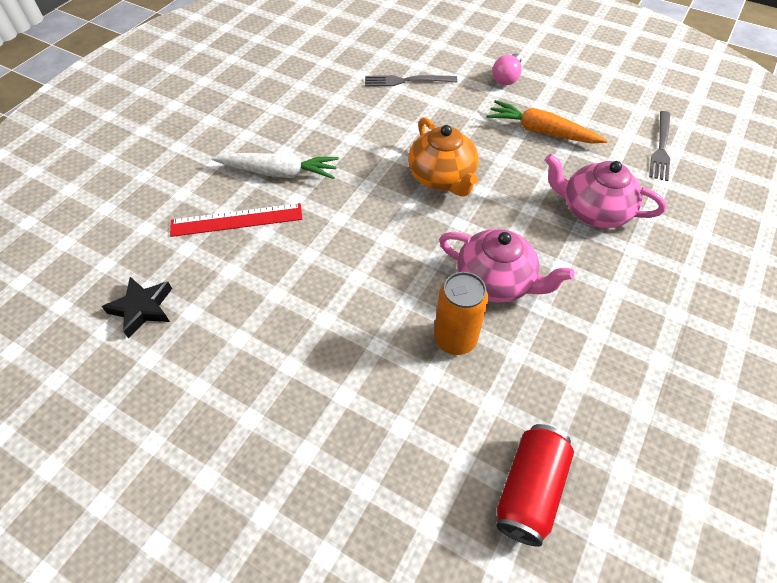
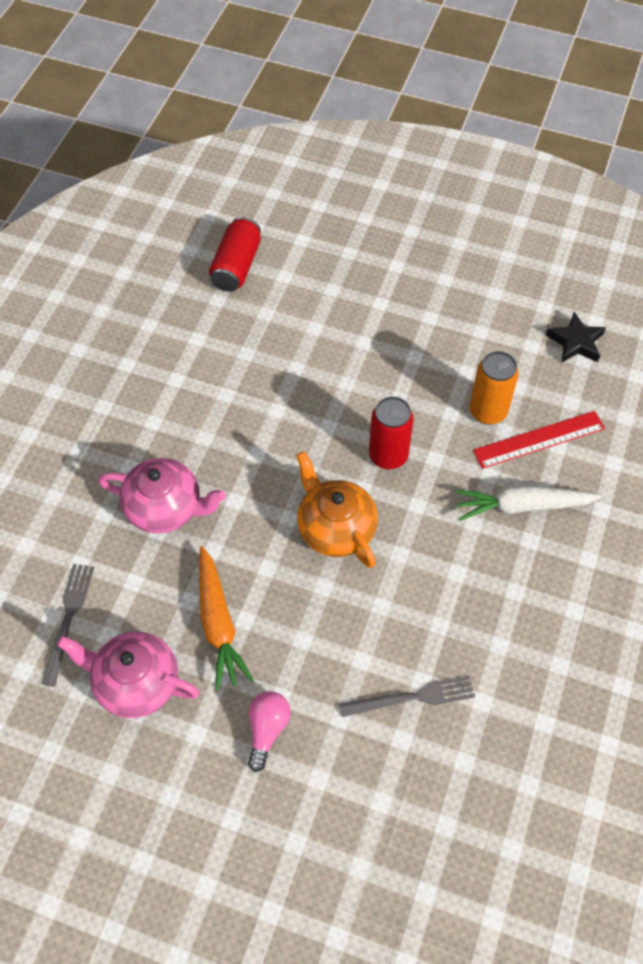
camera: 170 degrees right, 5 degrees up
orange can [434,272,488,355] -> orange can moved to [470,351,519,425]
pink teapot [439,229,575,303] -> pink teapot moved to [57,632,199,718]
orange carrot [487,100,608,144] -> orange carrot turned 60 degrees clockwise [199,546,253,690]
none -> red can [369,396,414,469]

